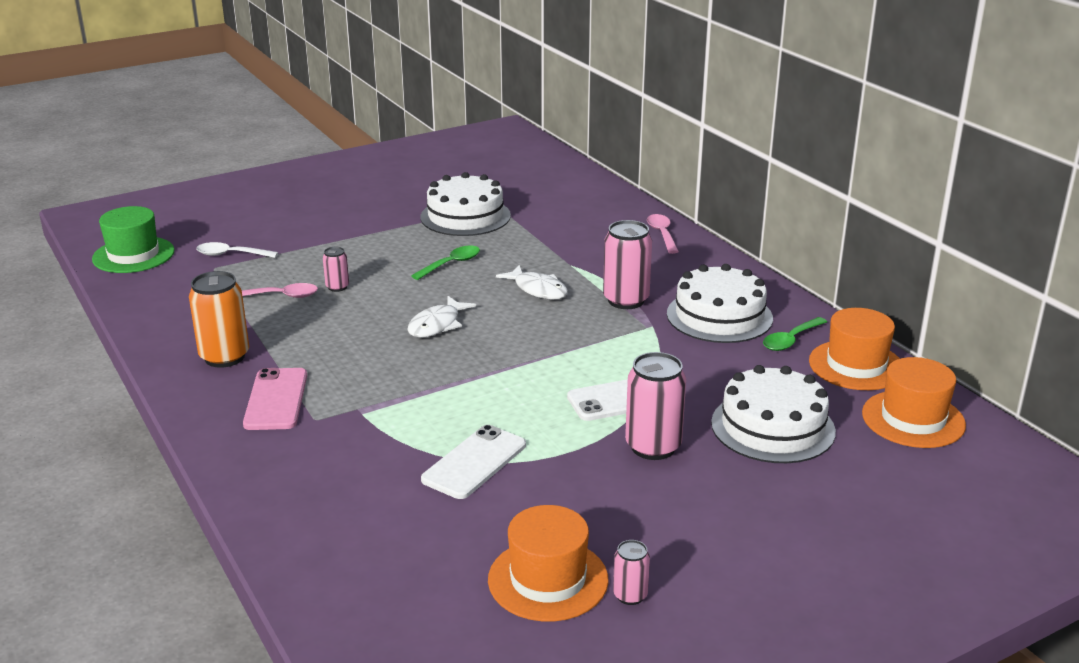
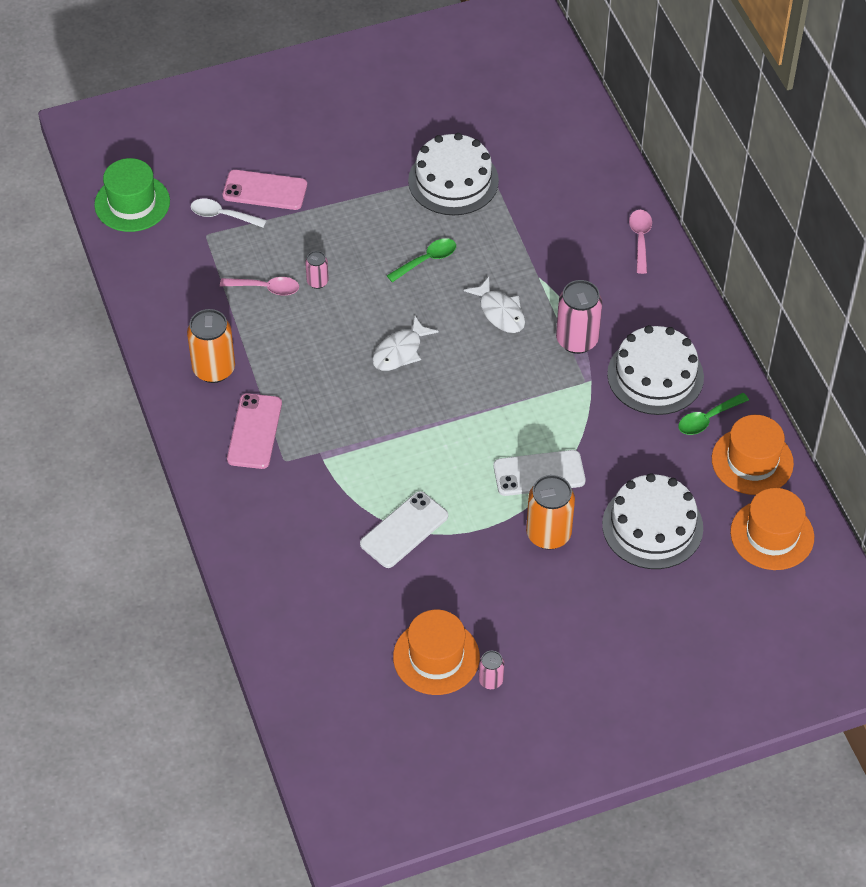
camera: 10 degrees right, 25 degrees up
pink can [625,352,686,460] -> orange can [526,475,575,550]
none -> pink phone [223,170,307,210]

